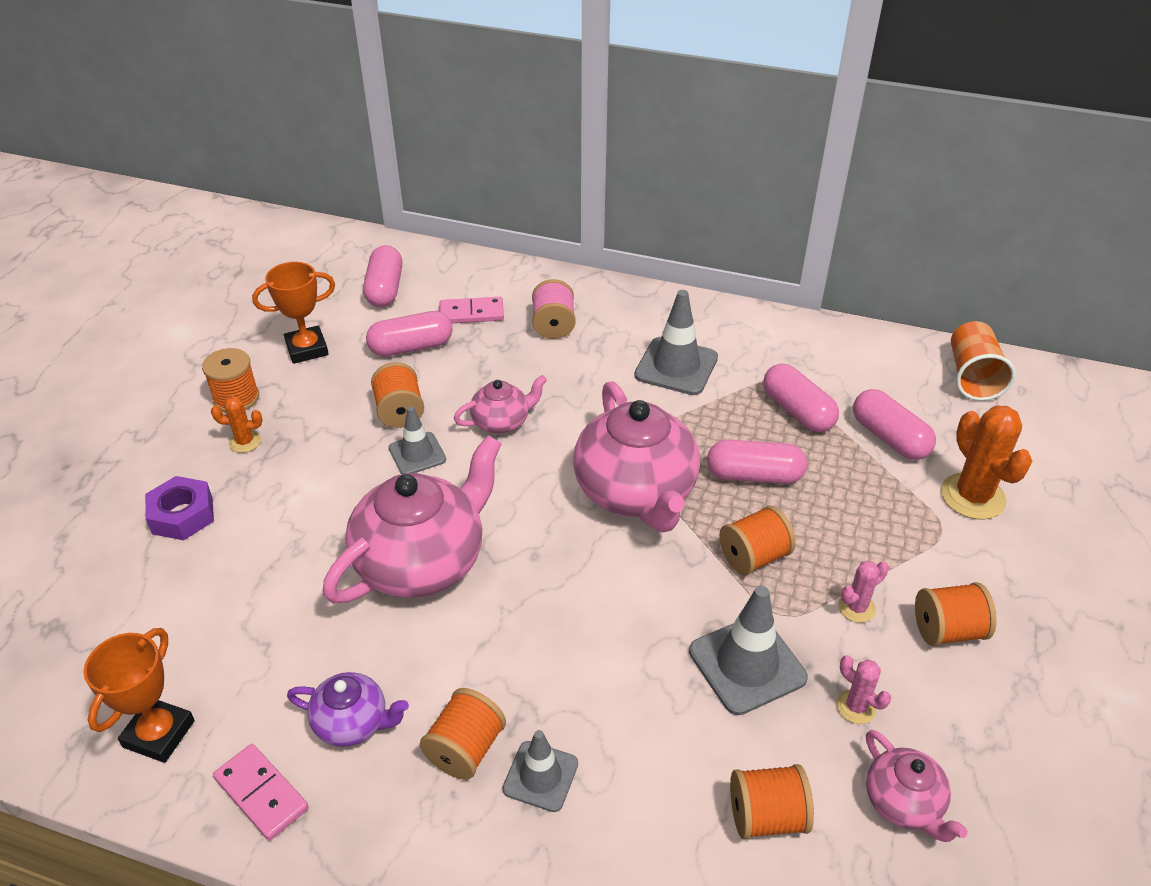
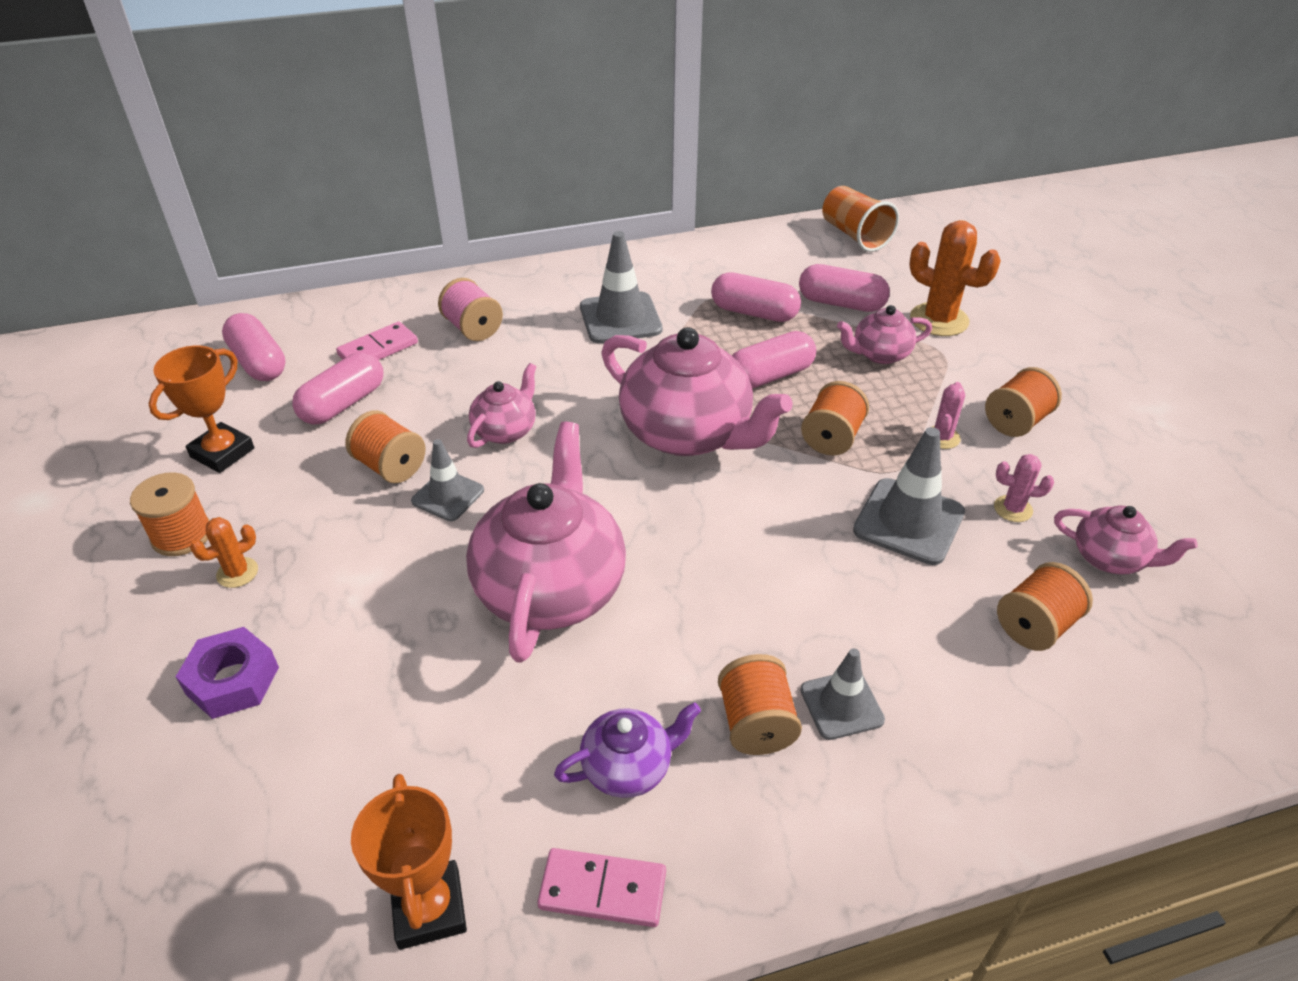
camera: 35 degrees left, 0 degrees up
none -> pink teapot [837,305,932,364]

